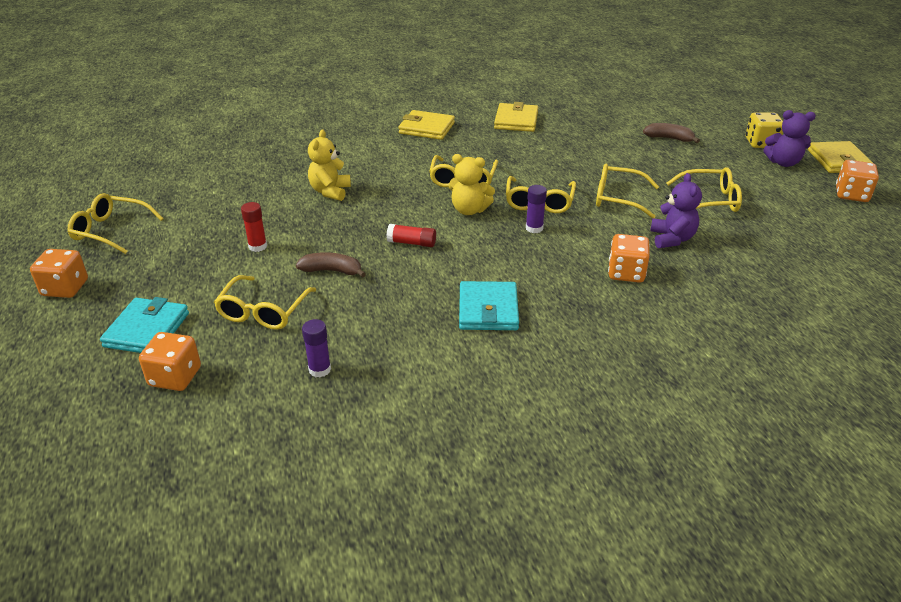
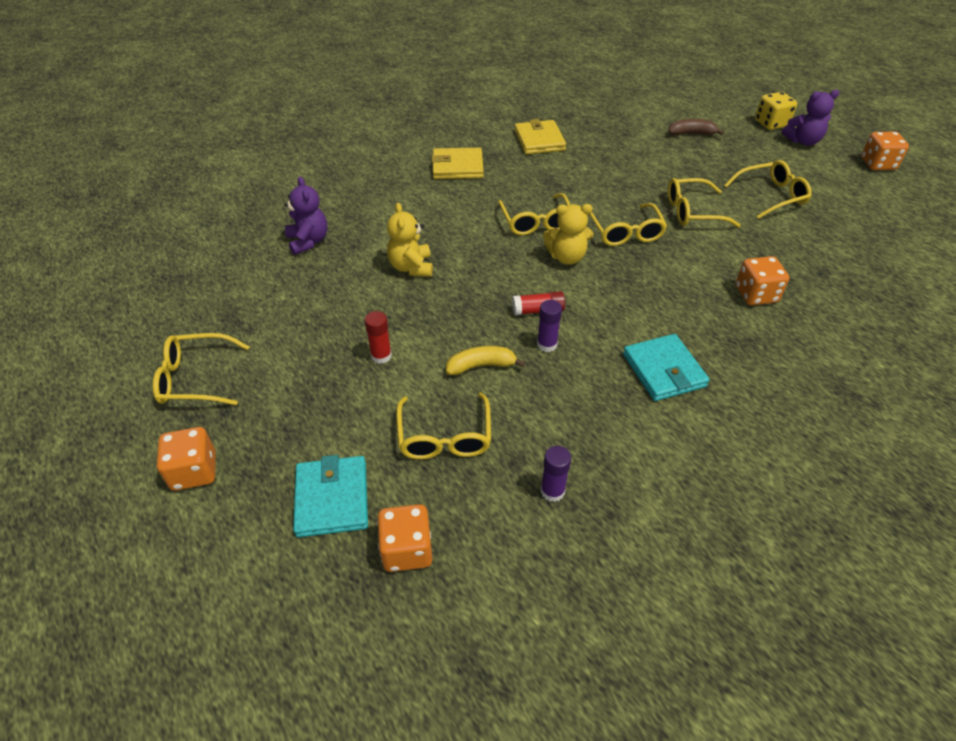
camera: 20 degrees left, 10 degrees up
brown banana [296,252,366,278] -> yellow banana [446,346,525,375]
purple glue stick [526,185,547,233] -> purple glue stick moved to [537,300,562,352]
purple teddy bear [650,173,702,248] -> purple teddy bear moved to [284,177,327,255]
yellow wallet [808,141,873,173] -> none

